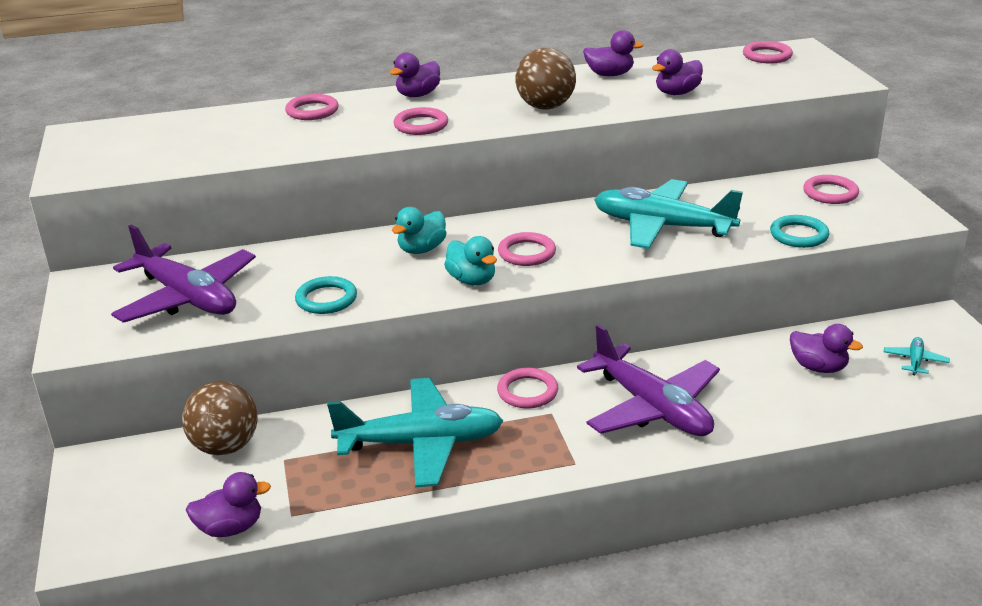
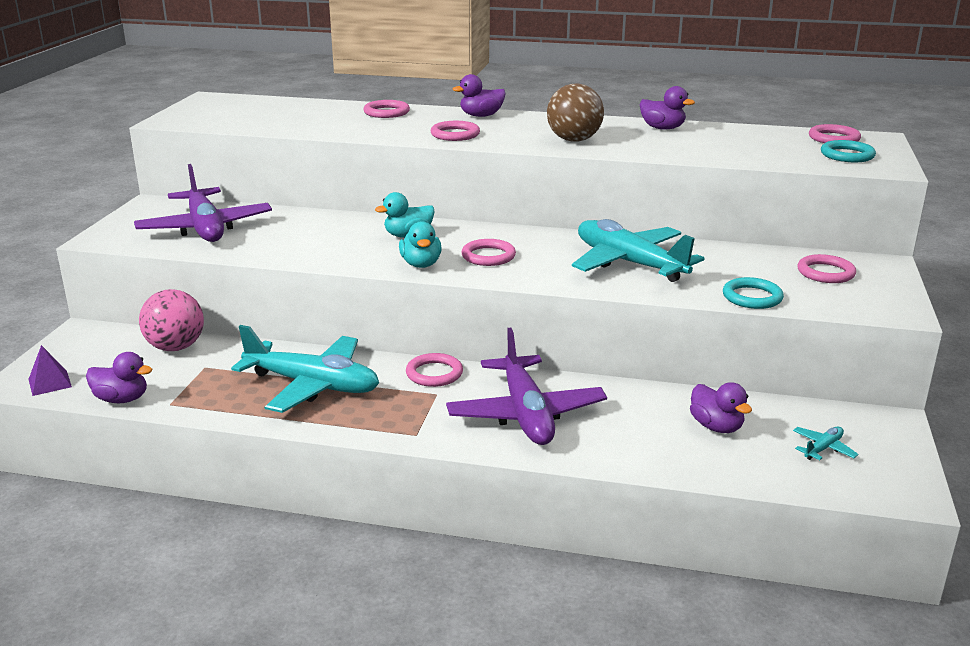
camera: 25 degrees right, 5 degrees down
brown ball [182,381,258,455] -> pink ball [139,289,204,351]
turquoise ring [295,276,357,314] -> turquoise ring moved to [821,140,876,162]
purple duck [652,49,703,95] -> none
none -> purple pyramid [28,345,72,396]

